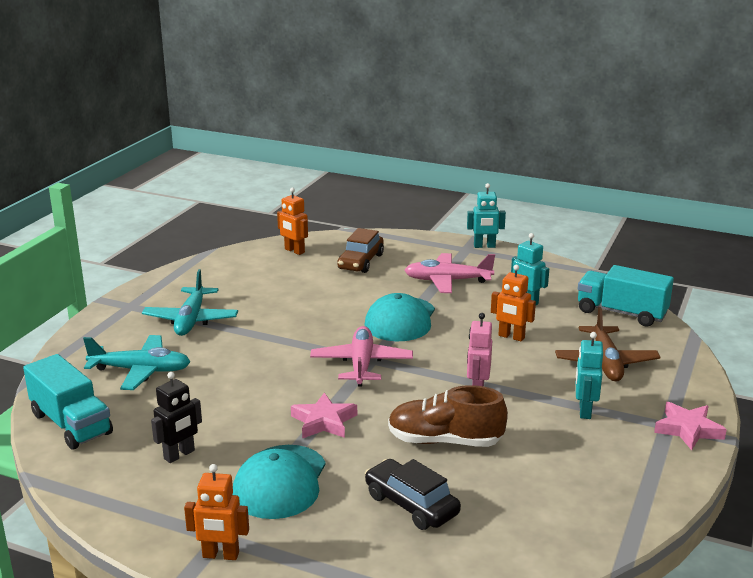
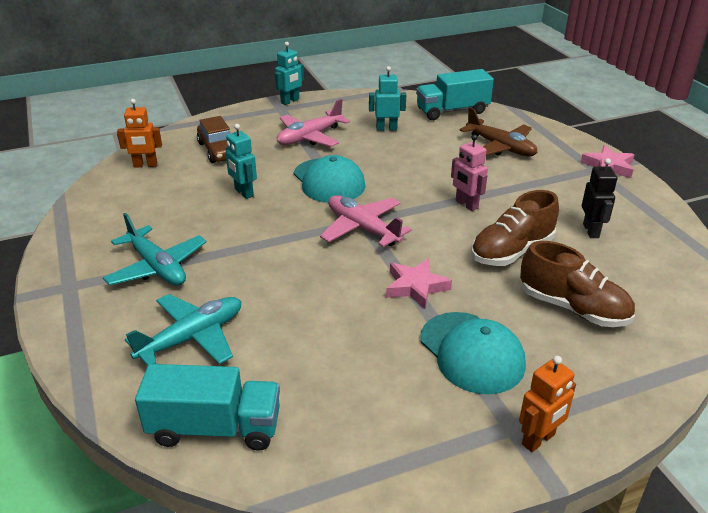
camera: 45 degrees left, 10 degrees up
black robot [151,372,202,463] -> black robot moved to [582,159,617,238]
black car [365,459,461,530] -> brown shoe [520,241,635,327]
orange robot [491,265,536,341] -> none
turquoise robot [576,332,603,419] -> turquoise robot moved to [226,124,257,199]

